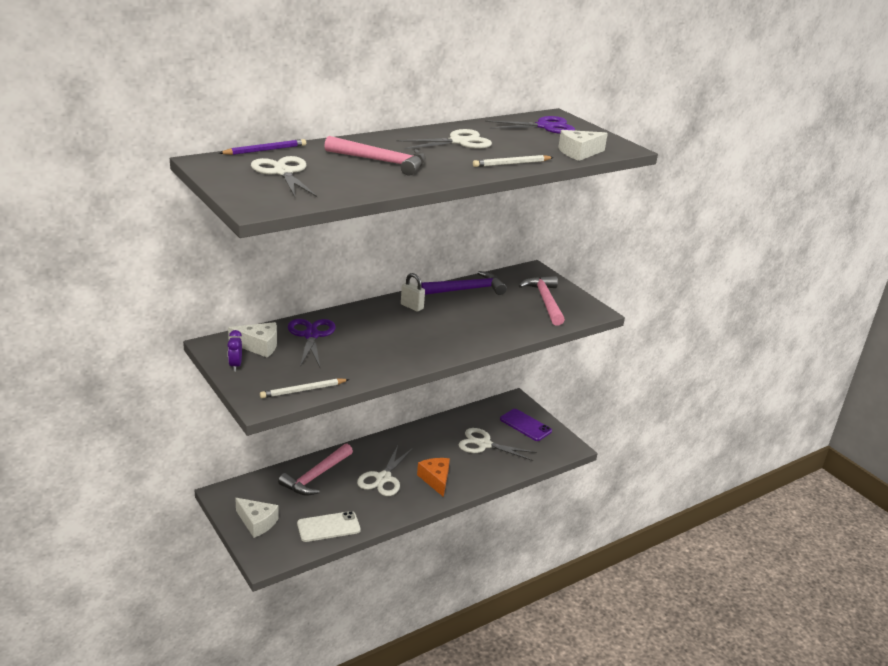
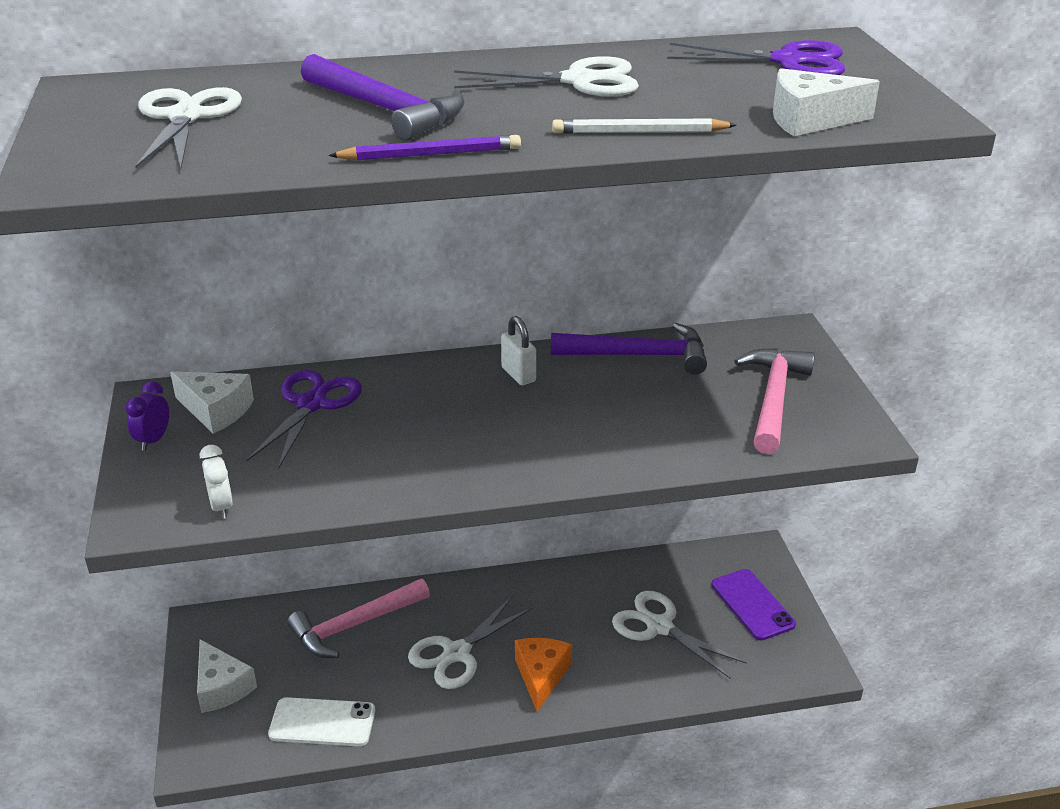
camera: 25 degrees right, 5 degrees up
purple pencil [219,139,306,155] -> purple pencil moved to [328,135,521,161]
white pencil [260,378,349,398] -> white clock [200,445,233,519]
pink hammer [324,136,426,176] -> purple hammer [301,54,464,141]

